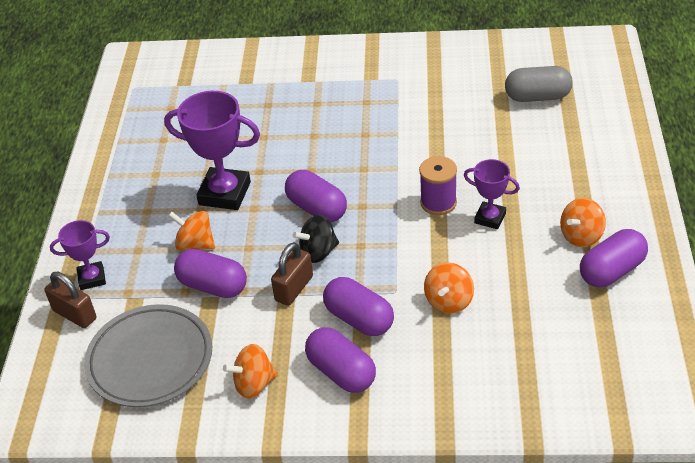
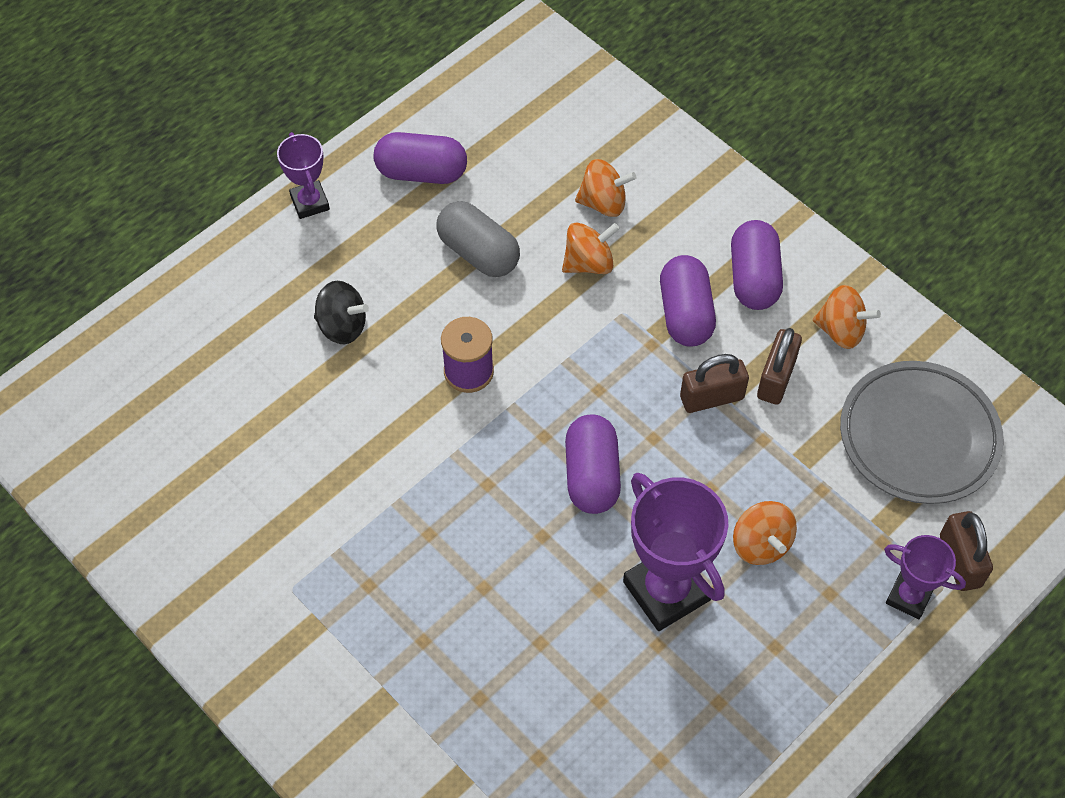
camera: 140 degrees left, 15 degrees up
purple capsule [174,249,247,298] -> none
black spinning top [293,215,339,263] -> black spinning top moved to [314,281,369,344]
purple trophy [464,159,520,229] -> purple trophy moved to [277,132,330,219]
grey capsule [505,66,573,102] -> grey capsule moved to [437,201,520,277]
orange spinning top [560,198,606,247] -> orange spinning top moved to [575,159,636,217]
none -> brown padlock [757,328,802,405]

